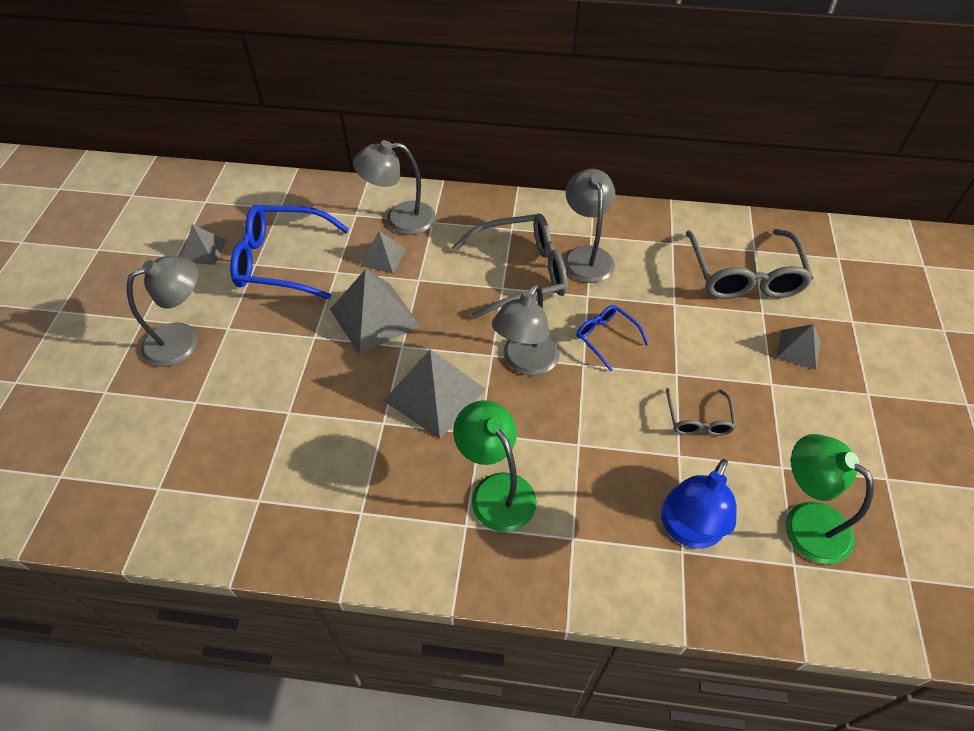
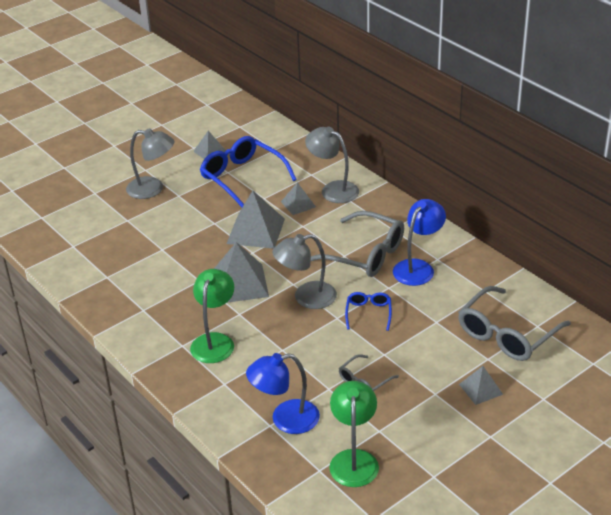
camera: 45 degrees right, 15 degrees down
grey lamp [564,169,615,283] -> blue lamp [393,199,446,286]

